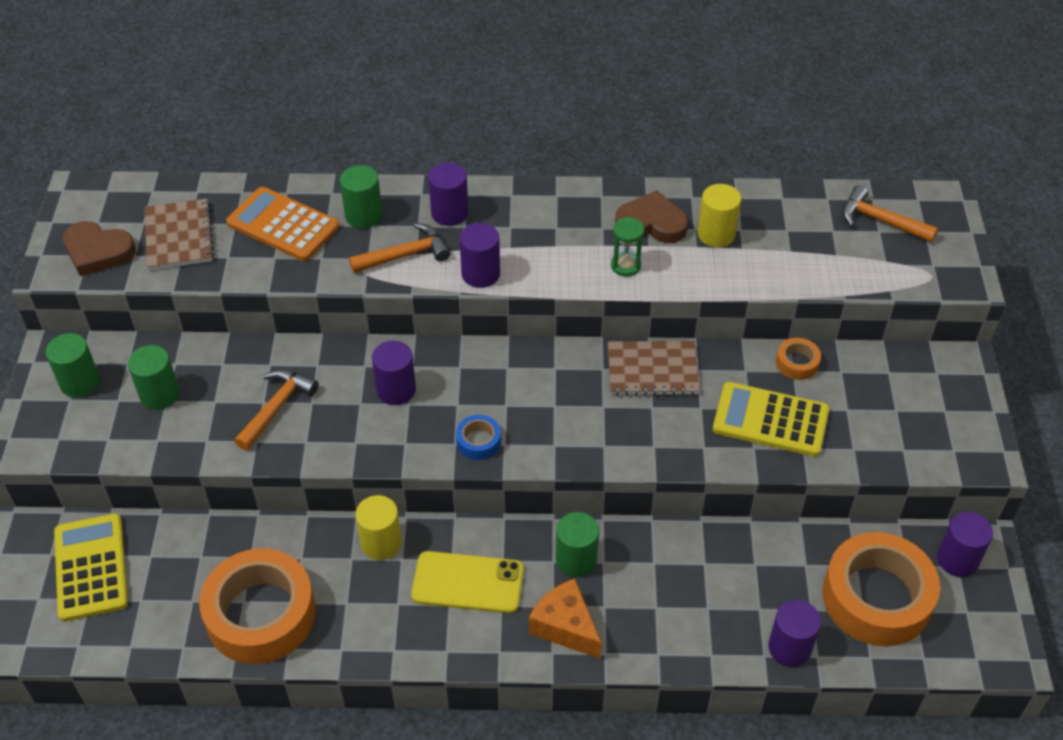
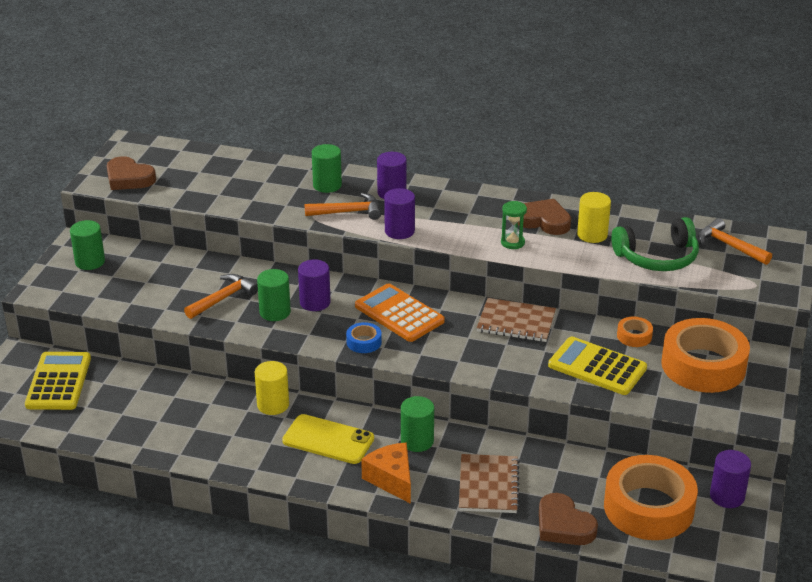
camera: 15 degrees right, 15 degrees down
green cylinder [128,345,180,410] -> green cylinder moved to [257,269,291,321]
brown notebook [145,198,214,270] -> brown notebook moved to [459,454,519,513]
orange tape [199,548,316,664] -> orange tape moved to [661,318,750,393]
orange calculator [226,187,340,261] -> orange calculator moved to [355,283,445,342]
purple cylinder [768,600,821,667] -> brown heart [539,493,598,545]
none -> green headphones [611,217,699,271]

